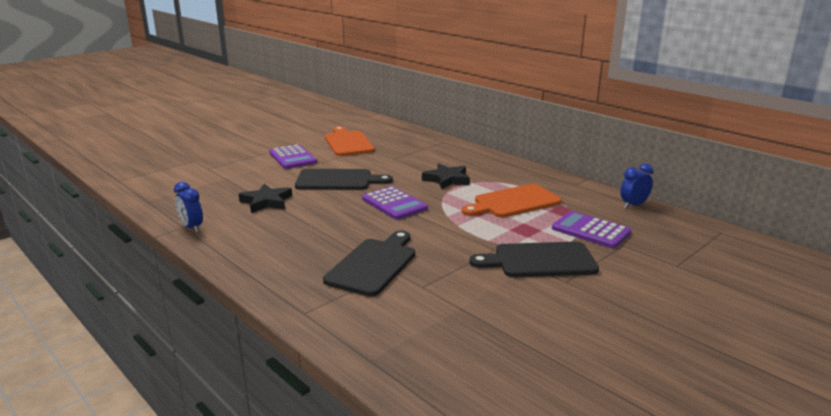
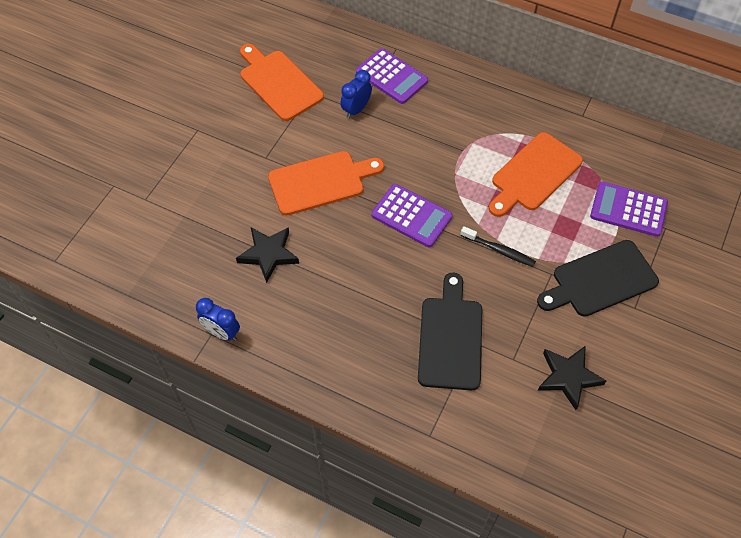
camera: 20 degrees left, 35 degrees up
purple calculator [269,144,317,169] -> purple calculator moved to [356,48,428,104]
black cutting board [295,169,393,190] -> orange cutting board [268,151,384,216]
black star [422,163,470,189] -> black star moved to [538,346,606,410]
blue clock [620,163,654,209] -> blue clock moved to [340,70,372,119]
none -> black toothbrush [460,226,536,267]

